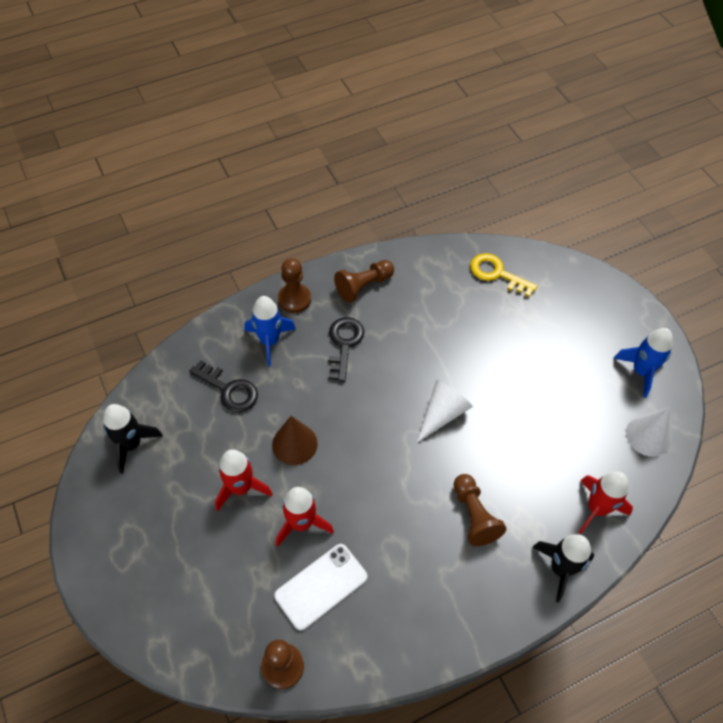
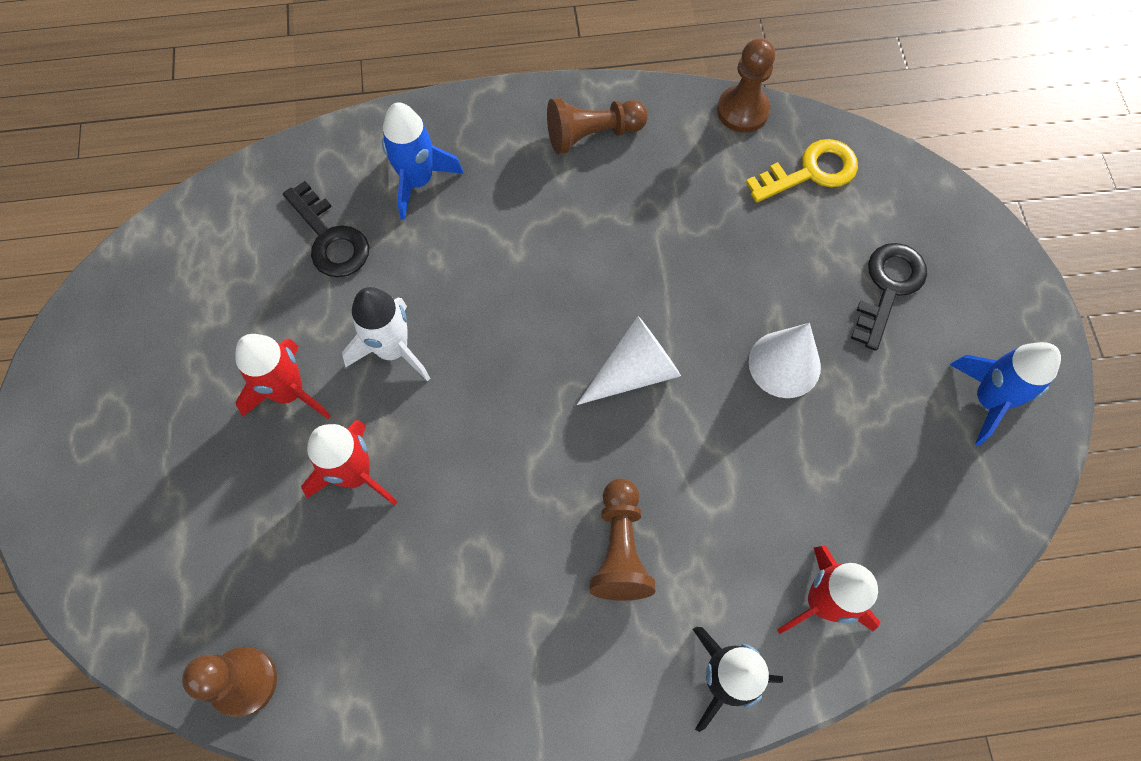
camera: 20 degrees right, 10 degrees up
black rocket [103,404,163,474] -> none
brown cone [272,416,318,465] -> white rocket [342,287,430,382]
white phone [274,544,368,630] -> none
brown pawn [278,258,311,313] -> brown pawn moved to [717,38,775,133]
black key [329,317,364,382] -> black key moved to [851,243,927,351]
yellow key [470,253,537,297] -> yellow key turned 105 degrees clockwise [746,139,858,203]
white cone [626,407,671,457] -> white cone moved to [749,323,821,398]

